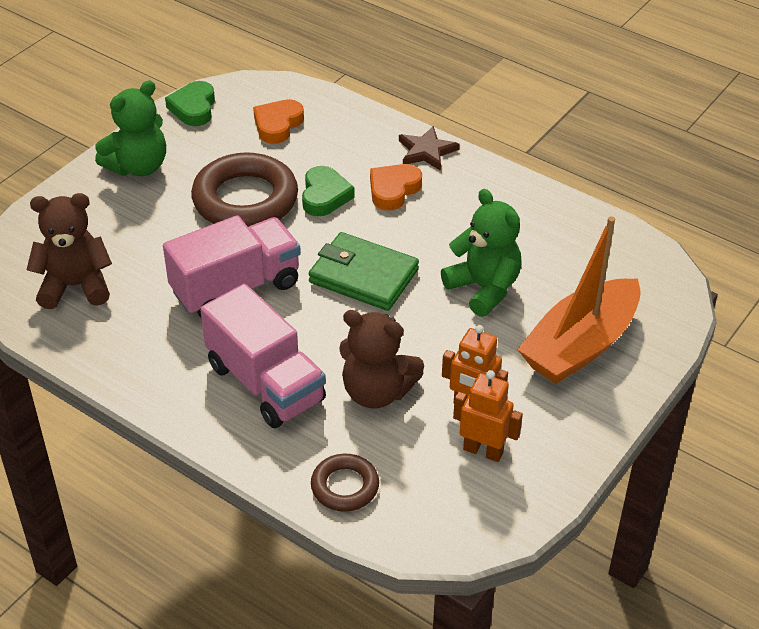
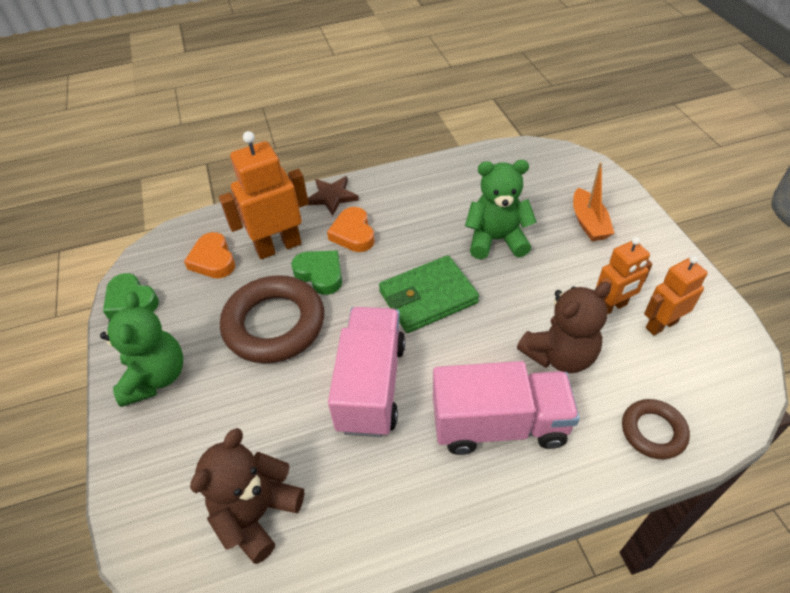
camera: 50 degrees left, 5 degrees up
orange boat [517,216,641,384] -> orange boat [573,162,614,241], size x0.55
none -> orange robot [219,131,309,259]

